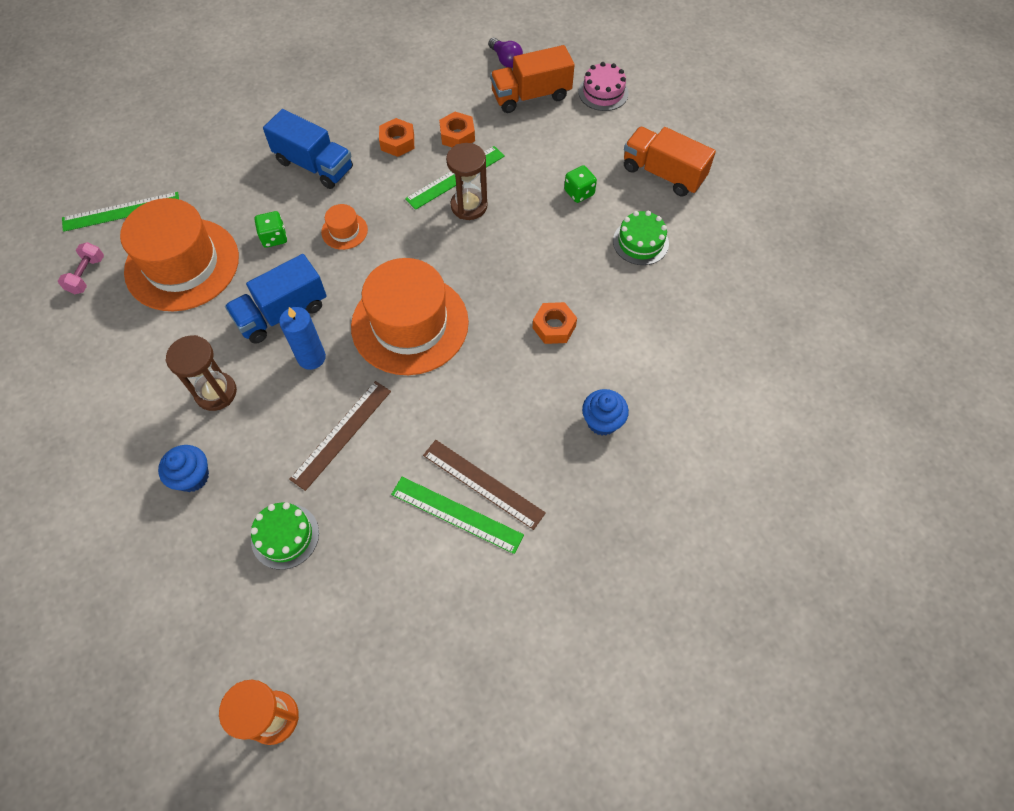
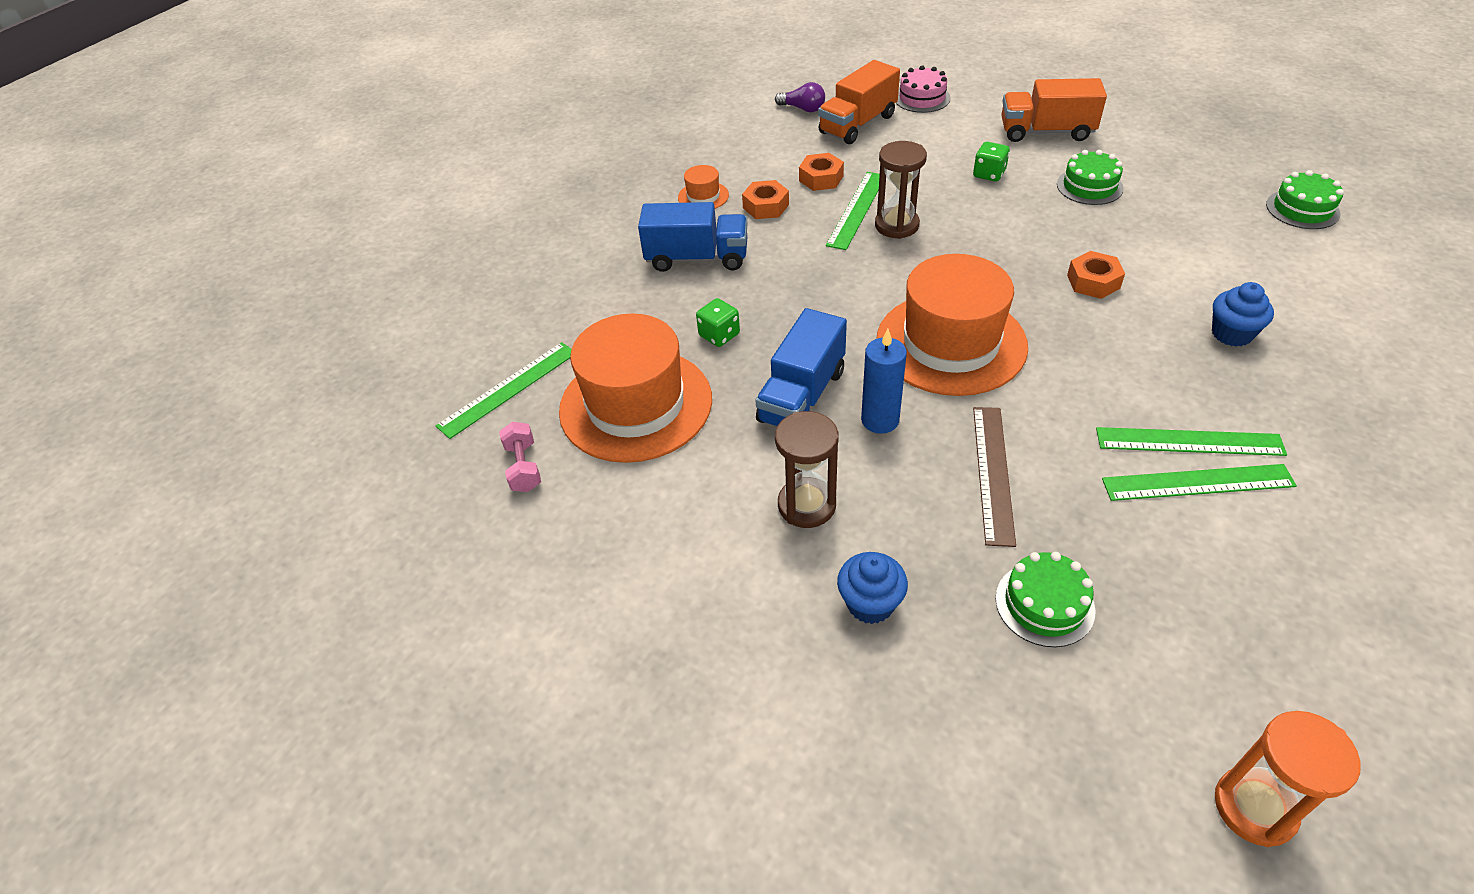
camera: 25 degrees left, 15 degrees down
orange hat [321,204,368,250] -> orange hat moved to [678,165,729,209]
brown ruler [423,440,546,530] -> green ruler [1096,427,1287,456]
none -> green cake [1266,170,1344,229]

